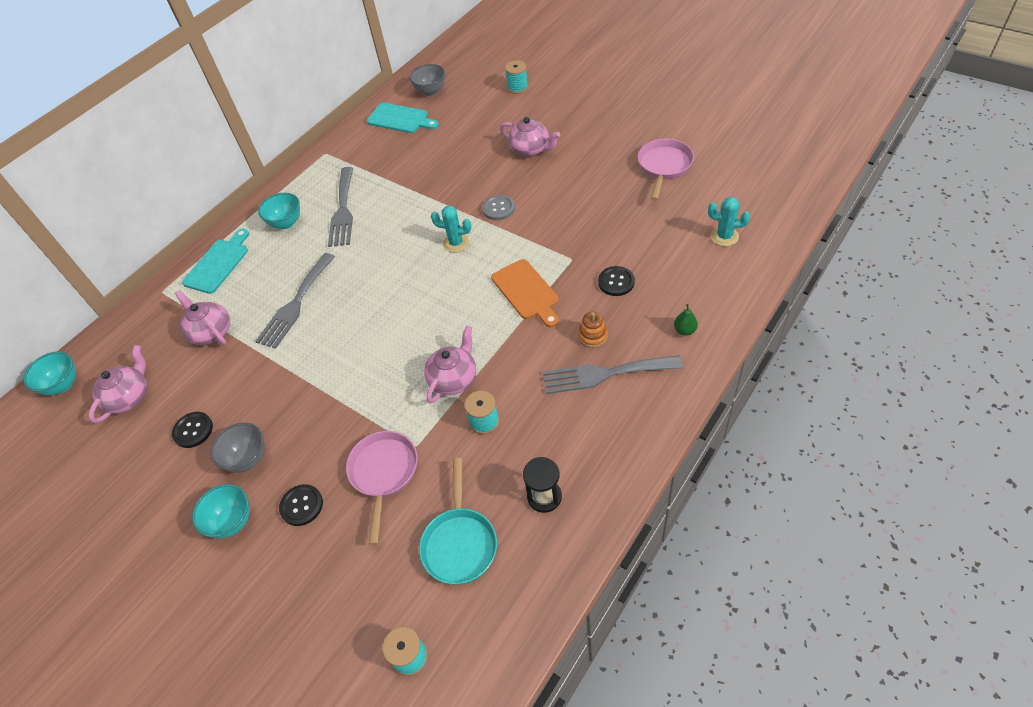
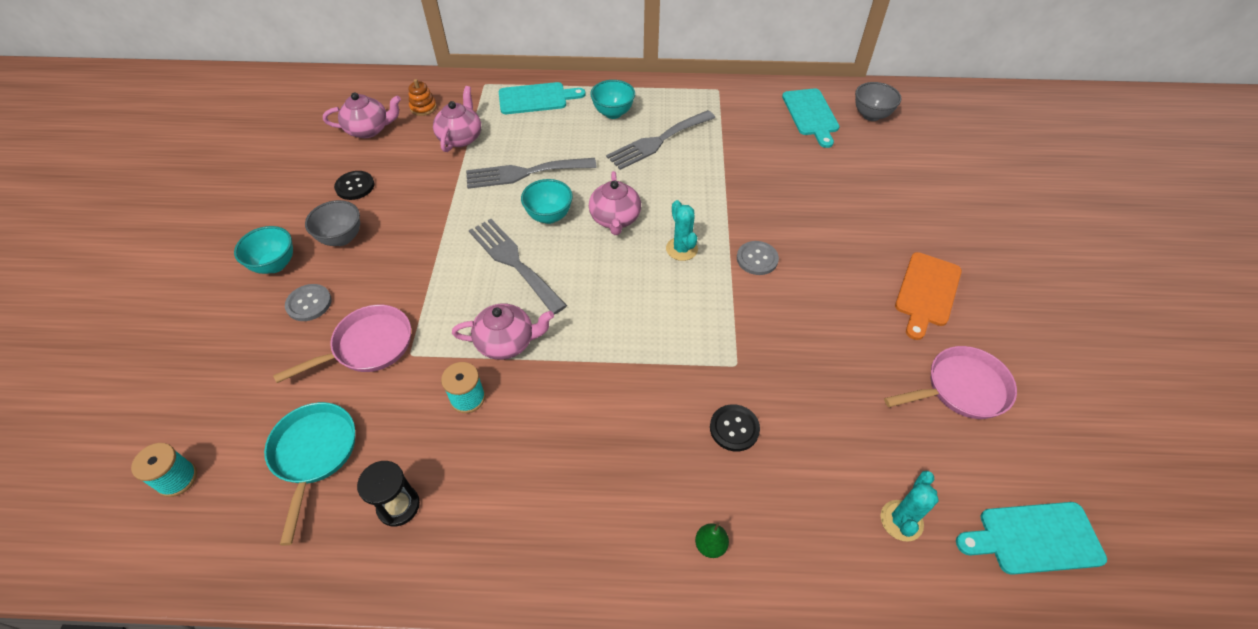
camera: 50 degrees right, 0 degrees up
turquoise bowl [23,351,76,395] -> turquoise bowl moved to [521,179,573,224]
black button [279,484,323,526] -> grey button [285,284,332,321]
turquoise pan [419,458,497,585] -> turquoise pan turned 120 degrees clockwise [264,402,355,546]
orange cutting board [491,259,559,327] -> orange cutting board moved to [895,252,962,340]
pink teapot [500,117,560,157] -> pink teapot moved to [589,171,641,235]
turquoise spool [505,60,528,94] -> none
grey fork [543,355,683,394] -> grey fork moved to [469,219,567,314]
orange stacking toy [578,311,608,348] -> orange stacking toy moved to [408,79,437,116]
turquoise cactus [708,197,750,246] -> turquoise cactus turned 45 degrees clockwise [881,471,939,542]
none -> turquoise cutting board [956,502,1107,575]

